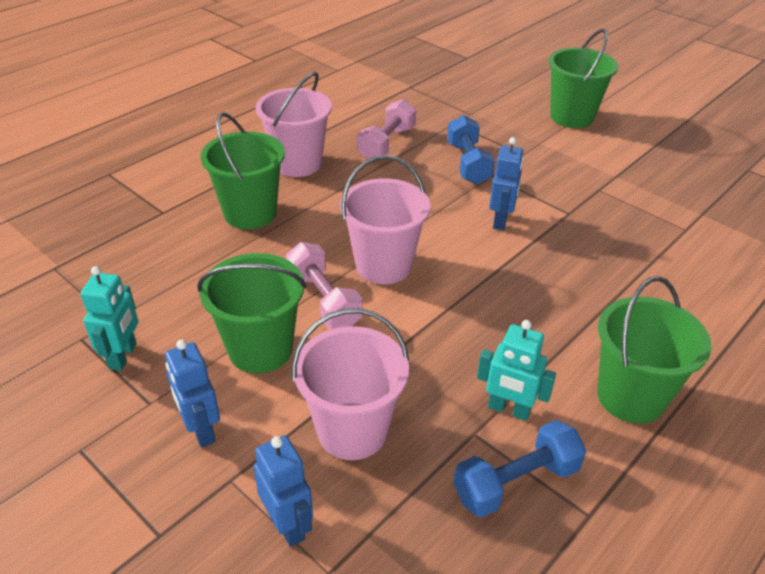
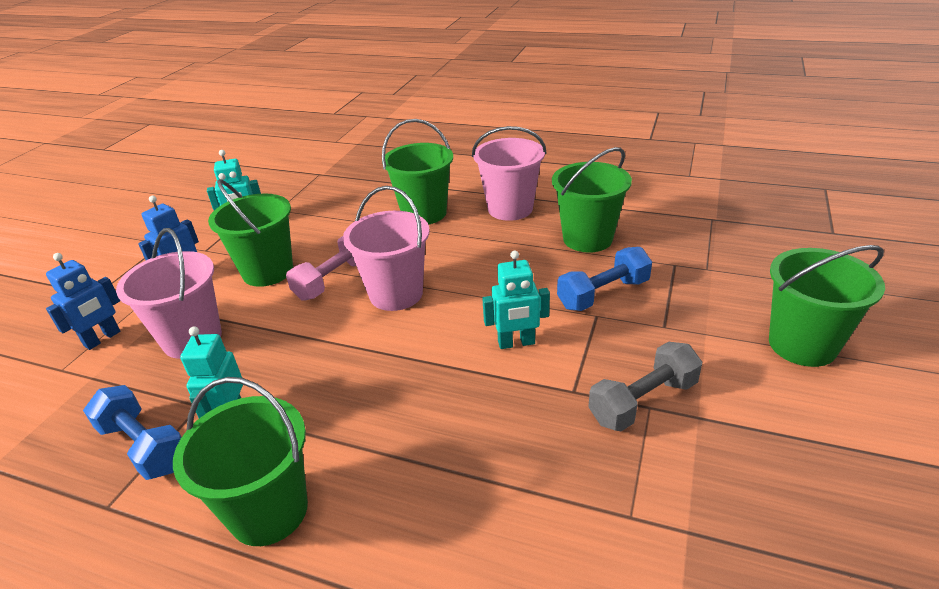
camera: 70 degrees right, 5 degrees down
pink dumbbell [357,99,416,160] -> green bucket [552,147,632,252]
blue robot [489,137,524,230] -> turquoise robot [482,250,550,349]
none -> grey dumbbell [588,342,702,431]

